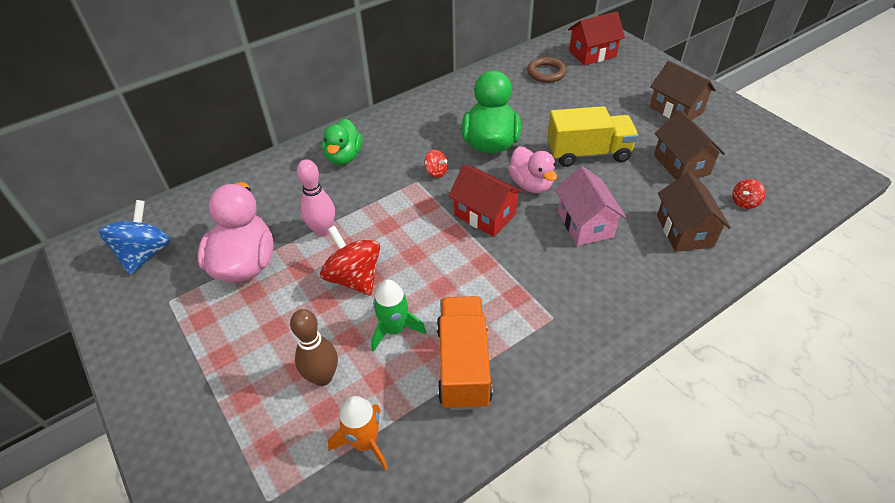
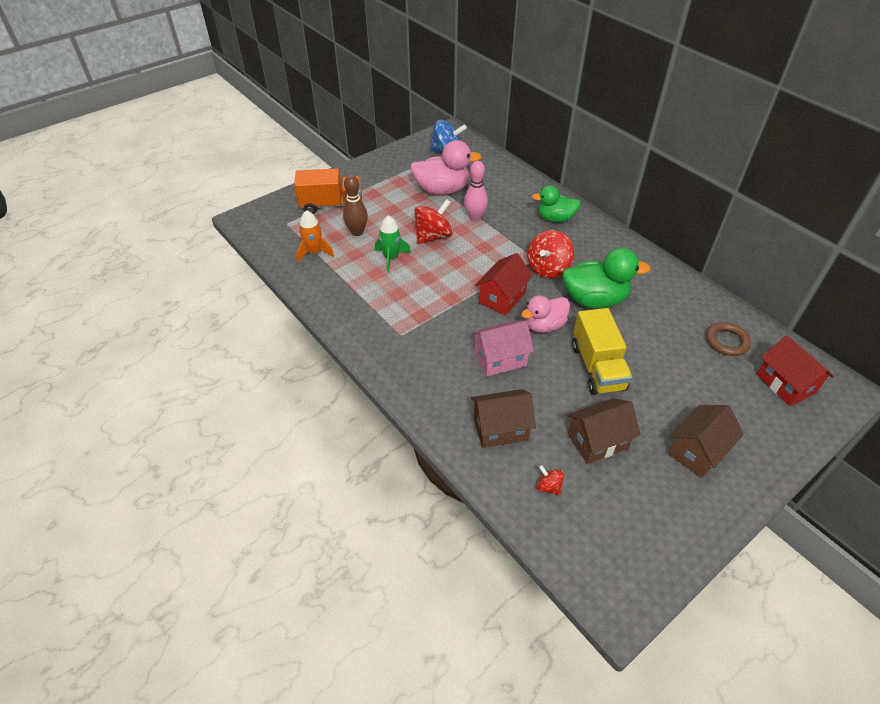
camera: 85 degrees right, 0 degrees up
red spinning top [424,150,448,178] -> red spinning top [528,230,574,278], size x2.01
orange truck [437,296,493,410] -> orange truck moved to [294,168,362,214]

